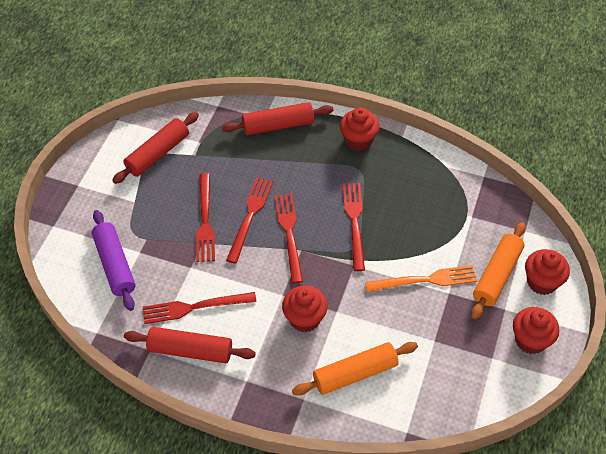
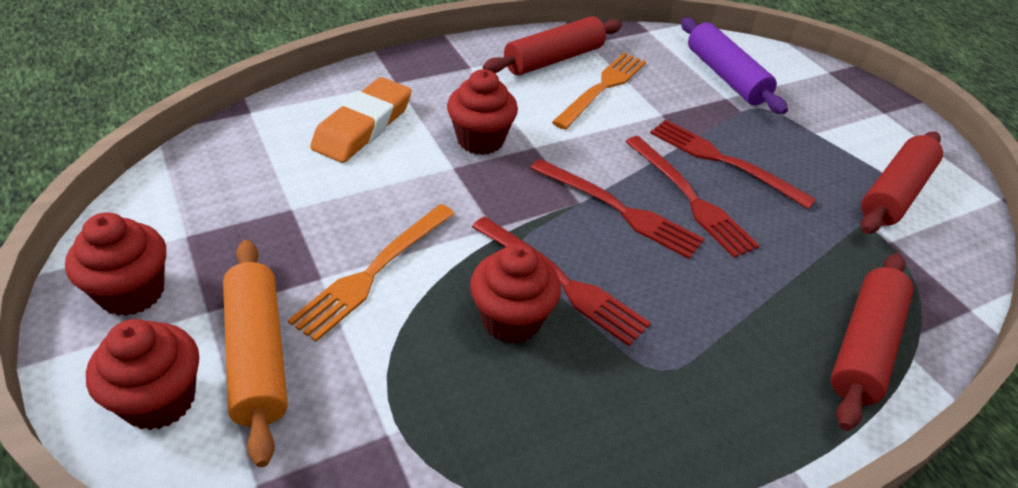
camera: 130 degrees right, 10 degrees down
purple rolling pin [92,210,135,311] -> purple rolling pin turned 45 degrees clockwise [681,18,788,114]
red rolling pin [112,112,199,184] -> red rolling pin turned 45 degrees clockwise [861,131,943,234]
red fork [143,292,257,324] -> orange fork [552,53,646,130]
orange rolling pin [292,342,418,396] -> orange eraser [310,77,412,163]
red cupcake [340,107,379,151] -> red cupcake moved to [470,243,561,343]

